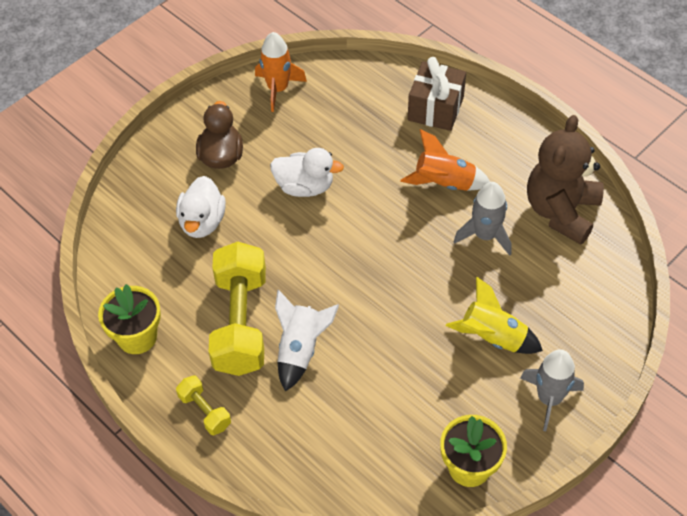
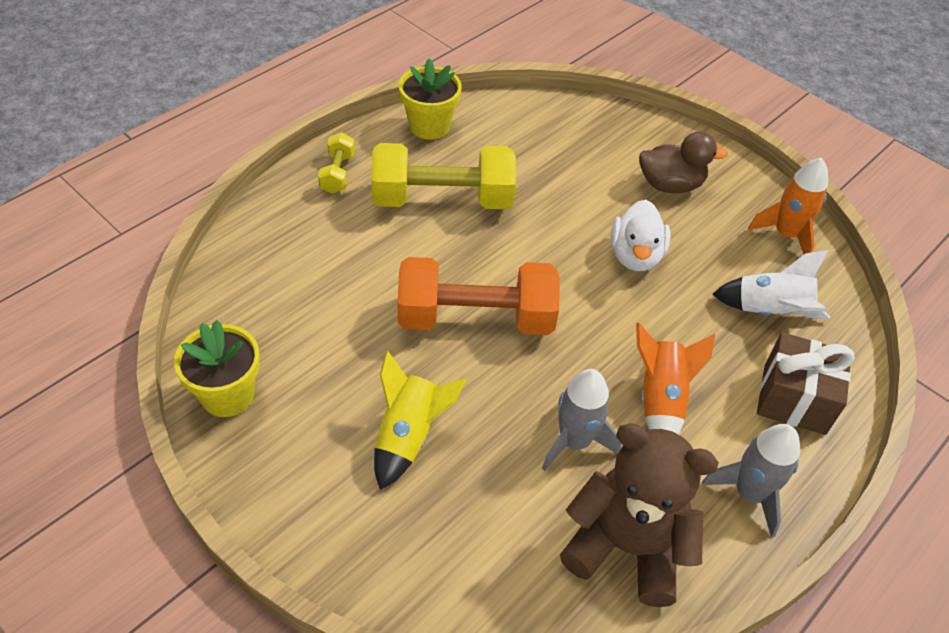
camera: 85 degrees right, 5 degrees down
white duck [176,176,226,238] -> none
yellow dumbbell [176,375,231,435] -> yellow dumbbell turned 45 degrees counterclockwise [318,132,355,194]
white rocket [275,290,339,392] -> white rocket moved to [713,250,830,319]
grey rocket [520,349,584,431] -> grey rocket moved to [702,424,800,537]
none -> orange dumbbell [397,257,560,335]

